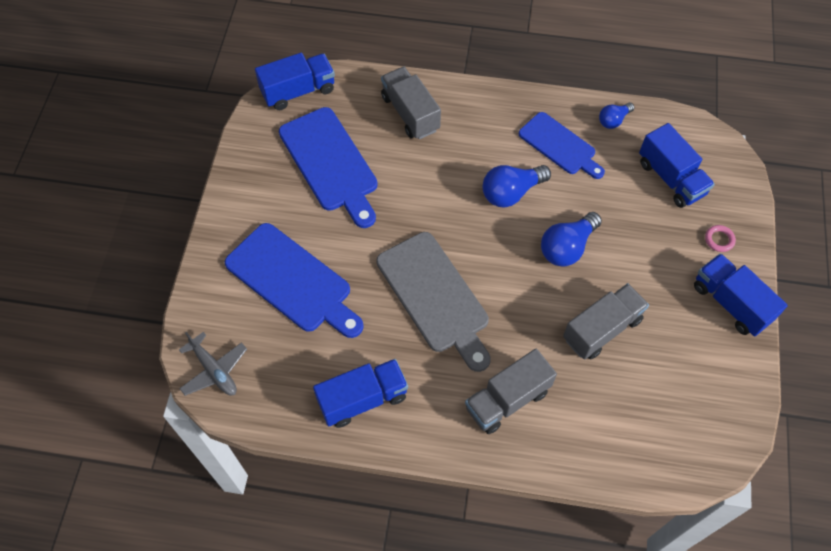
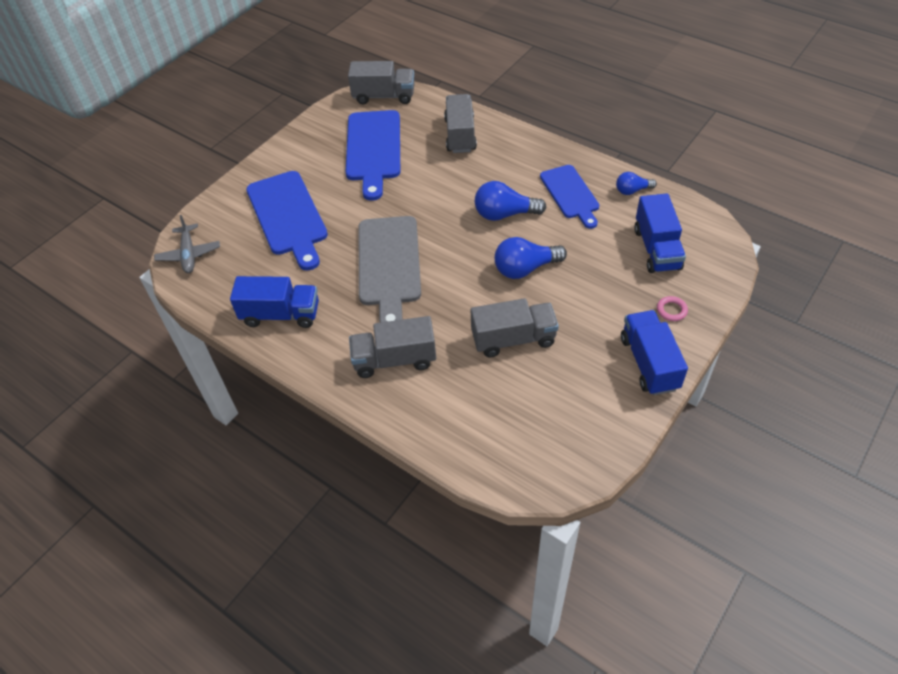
camera: 30 degrees right, 10 degrees down
blue truck [255,53,335,110] -> grey truck [348,61,414,104]

